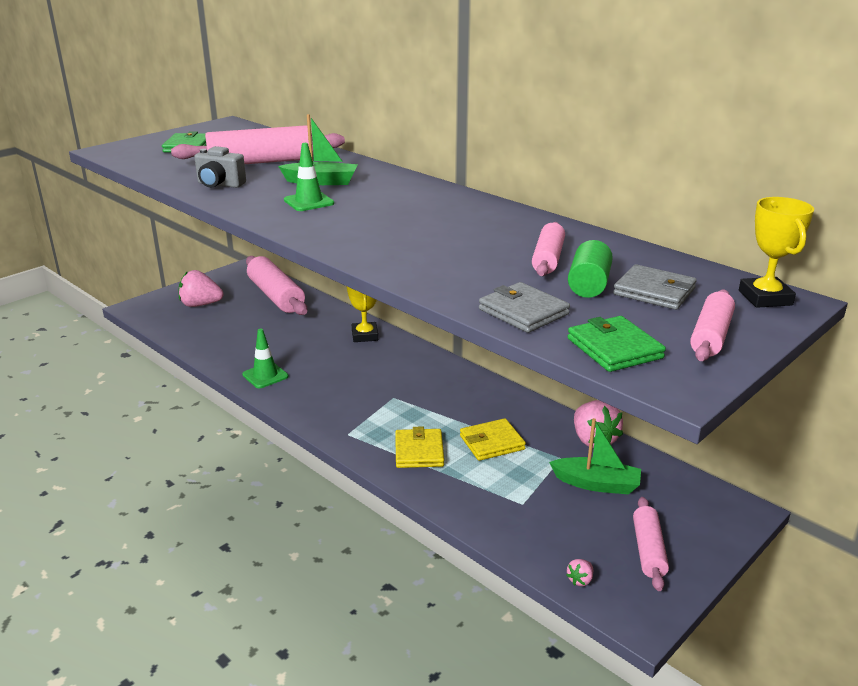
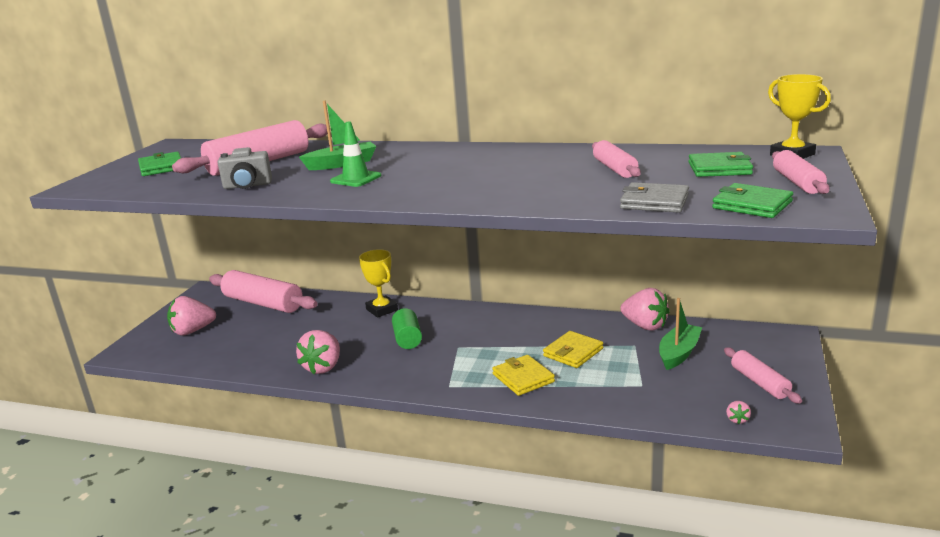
camera: 25 degrees left, 5 degrees down
green traffic cone [242,328,288,388] -> pink strawberry [296,330,340,374]
green boat [549,418,641,495] -> green boat turned 45 degrees counterclockwise [659,298,702,370]
green cylinder [568,240,613,298] -> green cylinder moved to [392,308,422,349]
grey wallet [613,264,697,310] -> green wallet [688,152,753,177]

